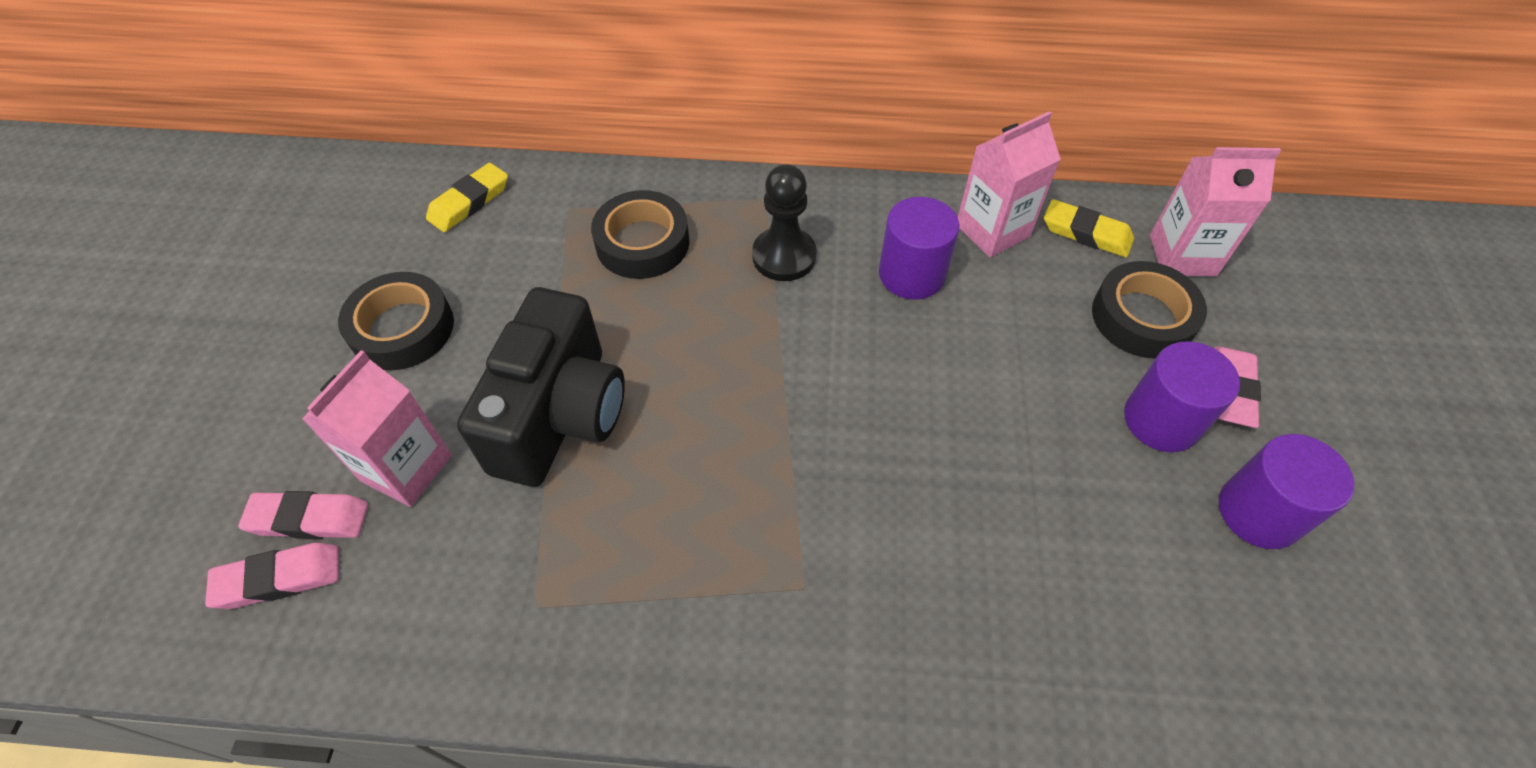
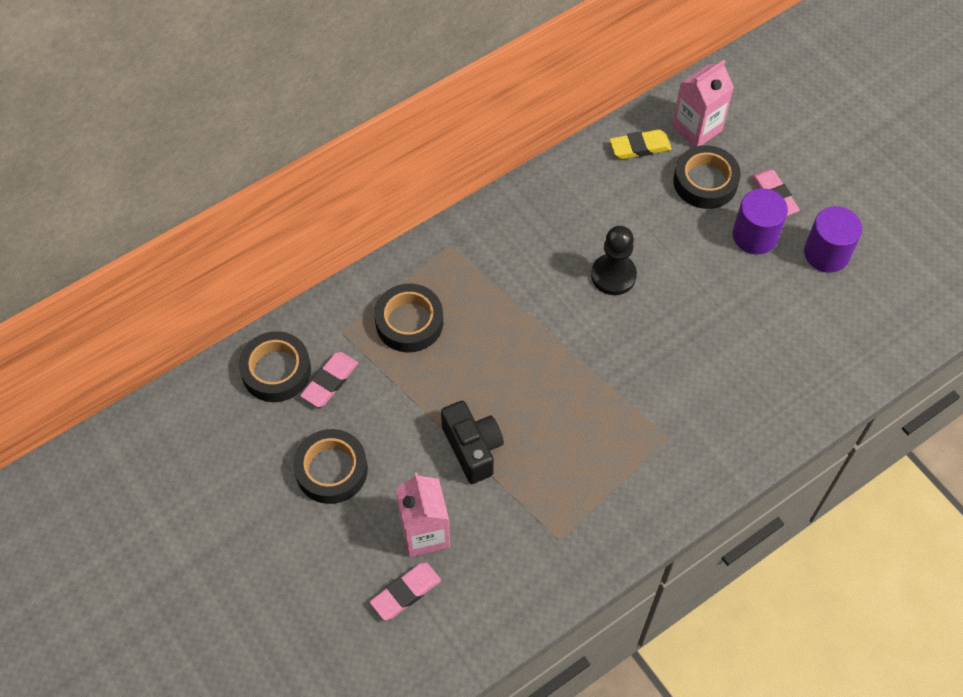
camera: 40 degrees left, 5 degrees up
pink eraser [205,543,339,609] -> pink eraser moved to [300,352,358,407]
yellow eraser [426,163,508,232] -> black tape [239,331,311,402]
black camera [457,287,625,487] -> black camera [441,401,504,484], size x0.65
black pawn [752,164,817,281] -> black pawn moved to [591,226,637,295]
purple cylinder [879,197,959,300] -> none
pink carton [958,111,1061,258] -> none

